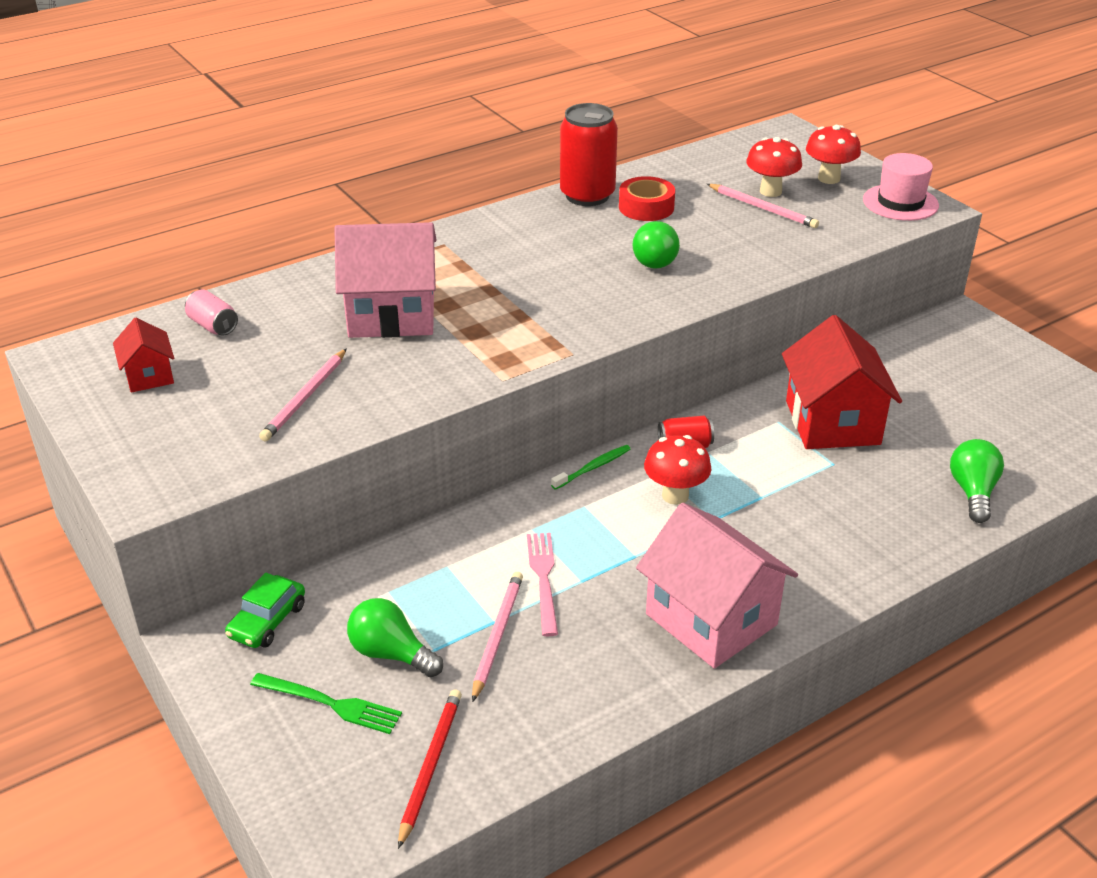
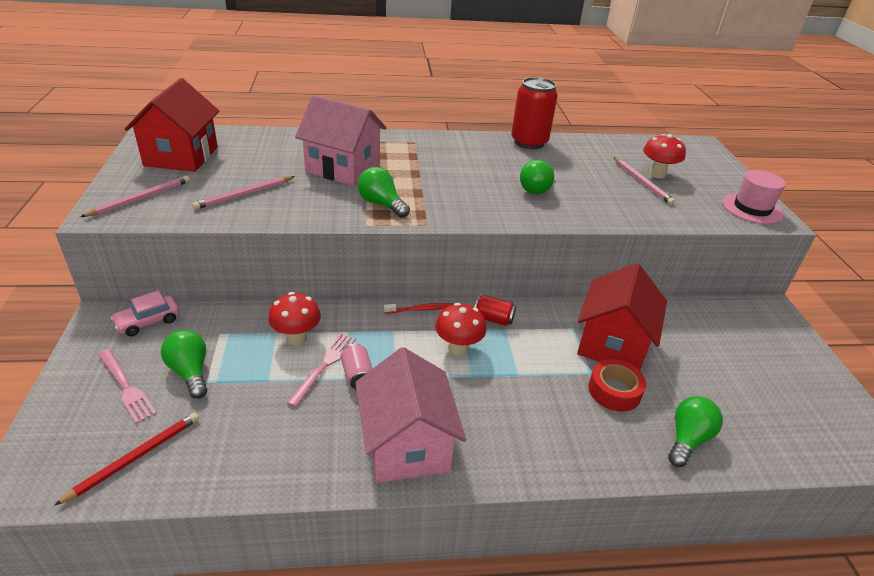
camera: 25 degrees right, 0 degrees up
red house [113,318,174,393] -> red house [125,78,219,172], size x1.99
pink can [185,290,238,336] -> pink can moved to [341,343,373,390]
green car [225,572,305,648] -> pink car [111,291,180,336]
green fork [250,673,402,734] -> pink fork [98,349,157,424]
pink pencil [472,572,523,702] -> pink pencil moved to [80,175,190,217]
green toothbrush [551,445,630,490] -> red toothbrush [384,303,454,313]
red tape [619,176,675,221] -> red tape moved to [588,359,646,412]
red mushroom [806,125,861,184] -> red mushroom moved to [268,292,321,345]
none -> green light bulb [358,167,410,218]

